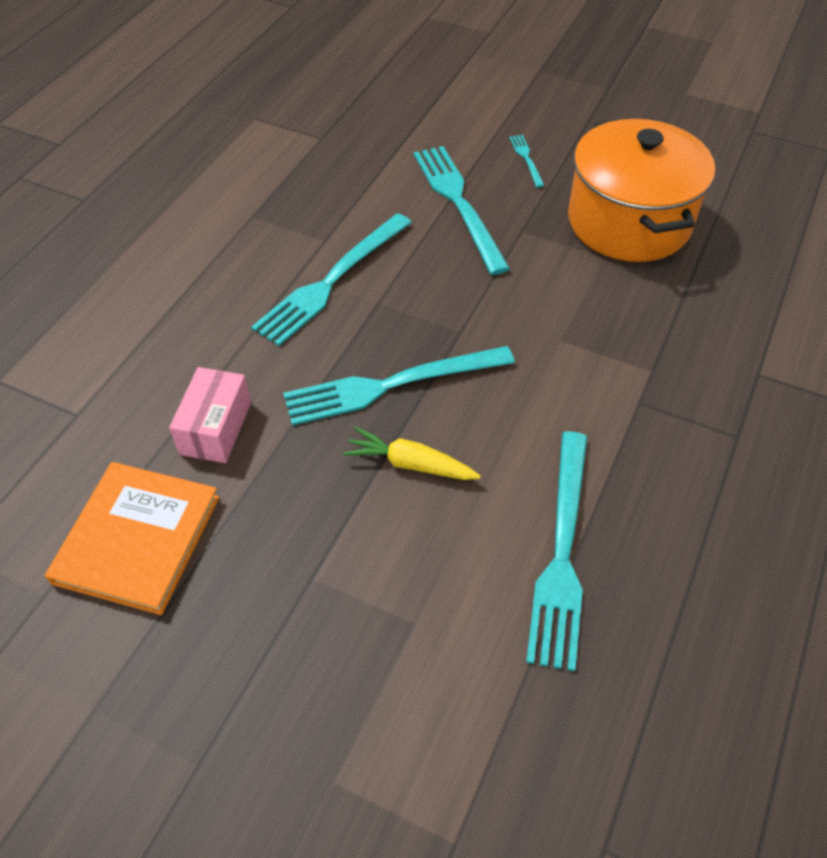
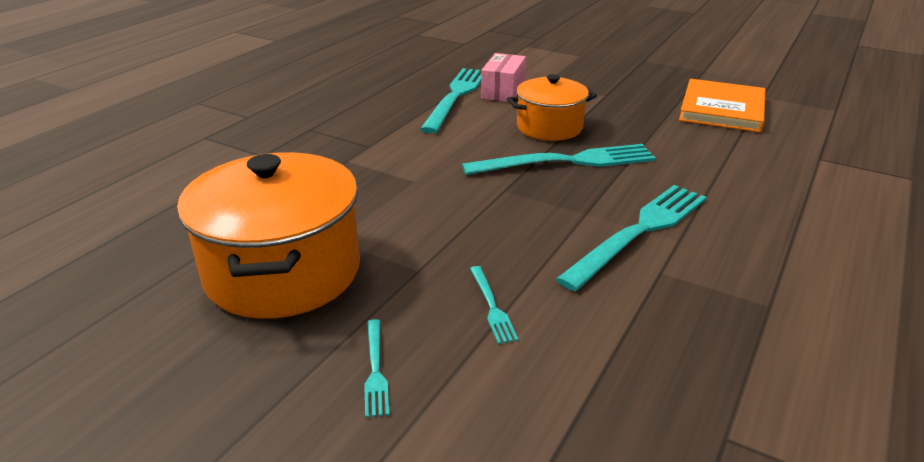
camera: 175 degrees left, 20 degrees down
pink box [169,367,251,463] -> pink box moved to [481,53,526,102]
yellow carrot [343,427,481,480] -> orange pot [507,74,597,141]
turquoise fork [414,146,510,275] -> turquoise fork [470,266,519,344], size x0.44

